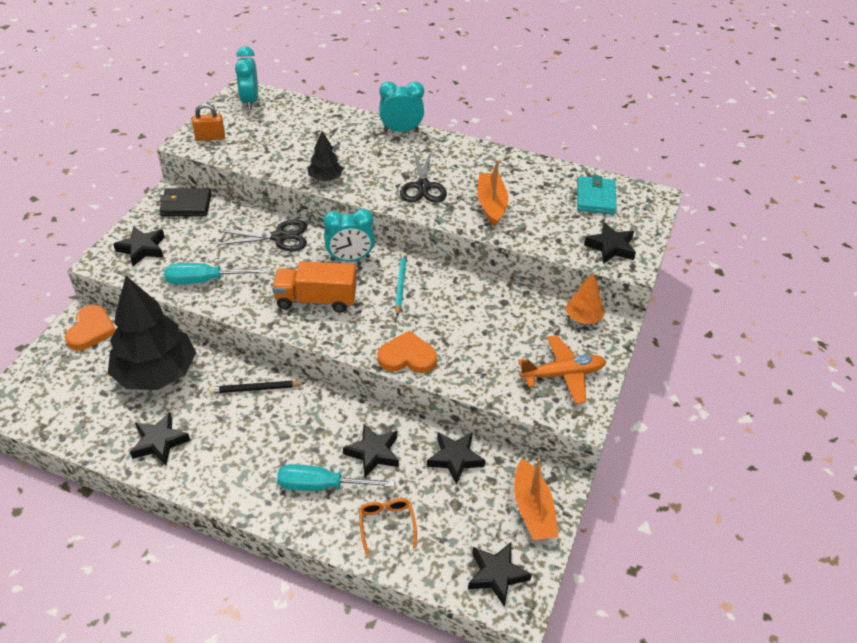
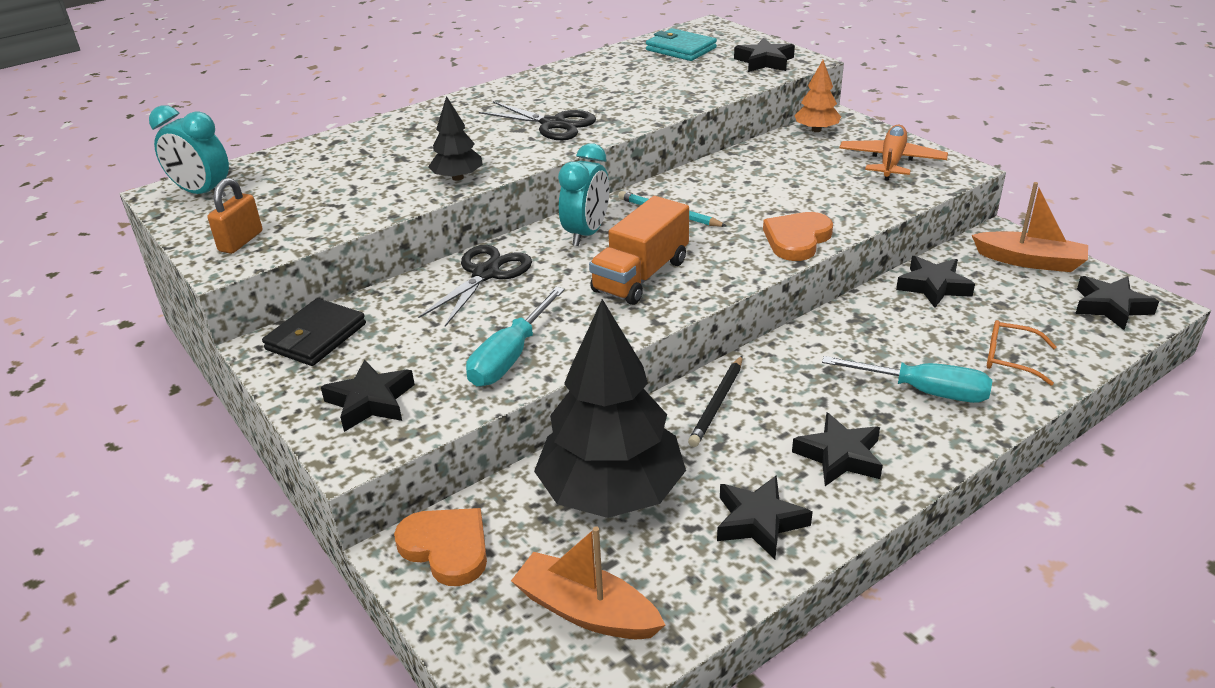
camera: 55 degrees left, 10 degrees down
turquoise screwdriver [277,464,395,491] -> turquoise screwdriver turned 105 degrees counterclockwise [822,356,992,403]
black star [343,424,399,477] -> black star moved to [792,412,883,486]
turquoise clock [379,81,424,132] -> none
orange boat [477,160,508,226] -> orange boat moved to [511,526,665,639]

